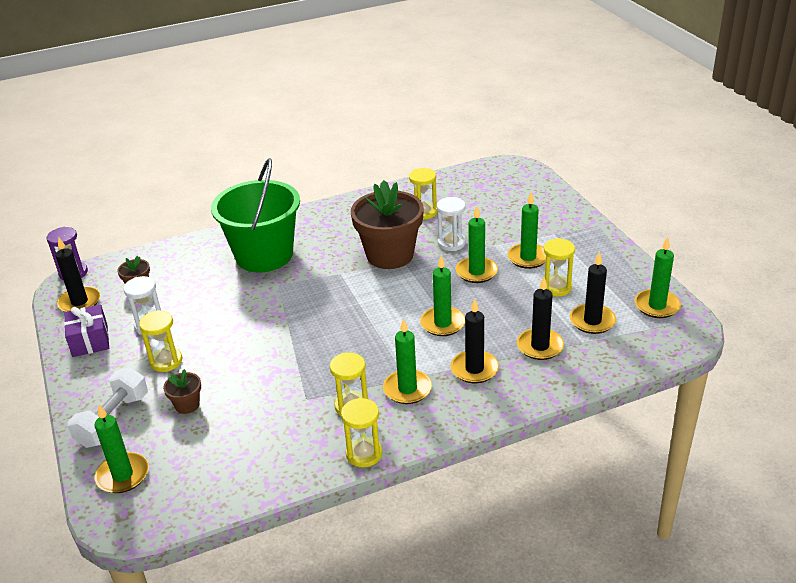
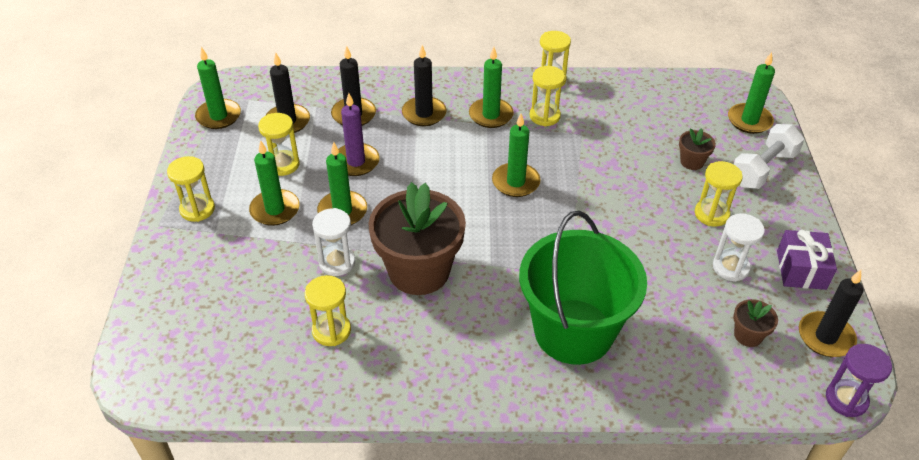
camera: 160 degrees left, 10 degrees up
green candle [420,255,465,336] -> green candle moved to [492,114,540,197]
none -> yellow hourglass [167,156,215,222]
none -> purple candle [338,93,380,176]

